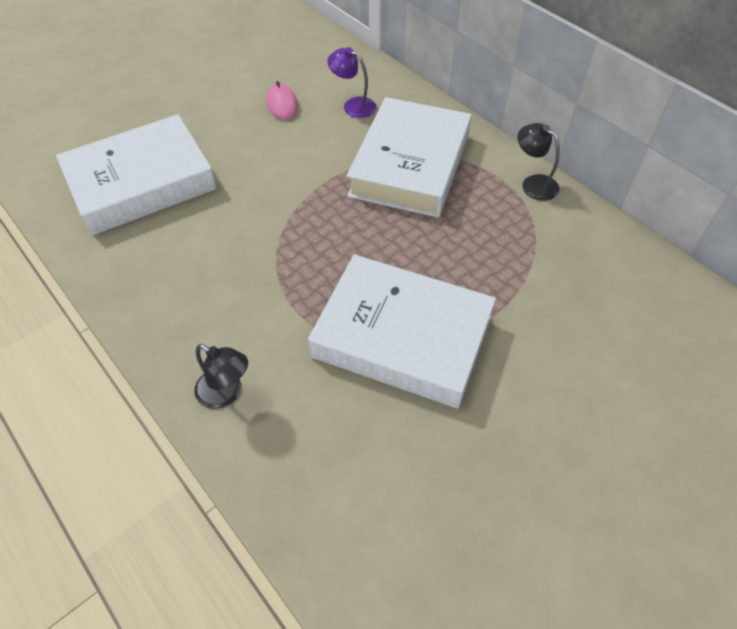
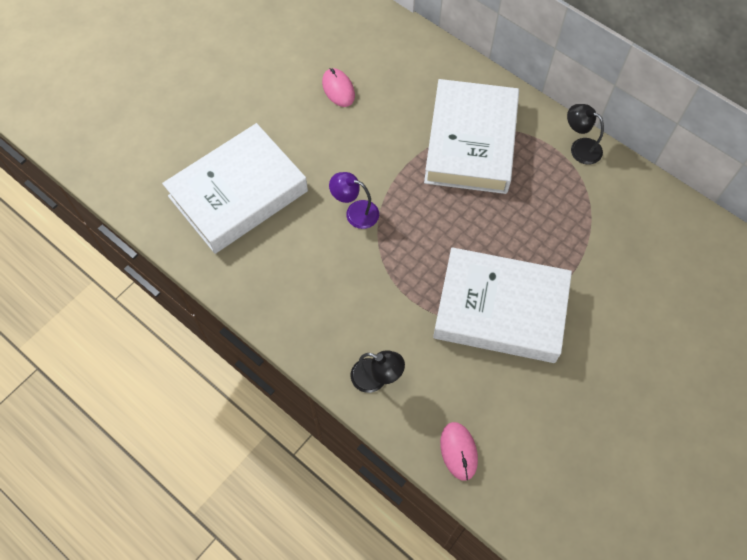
camera: 10 degrees left, 10 degrees up
purple lamp [327,47,377,118] -> purple lamp moved to [329,172,379,229]
none -> pink mouse [440,422,478,481]

